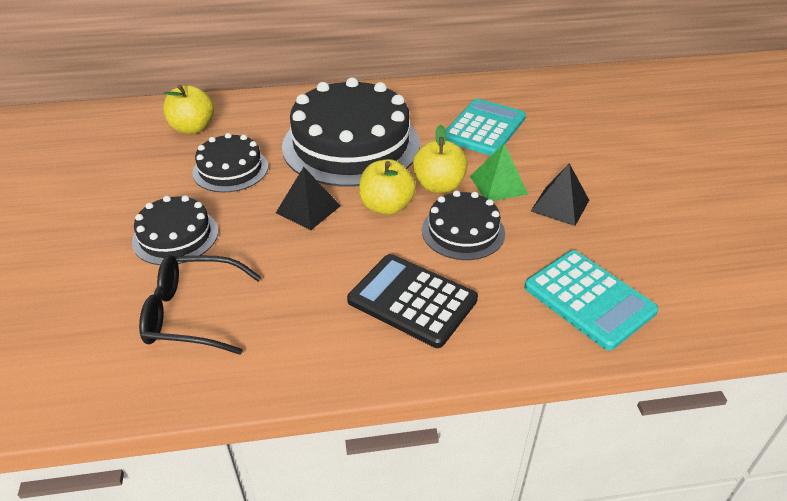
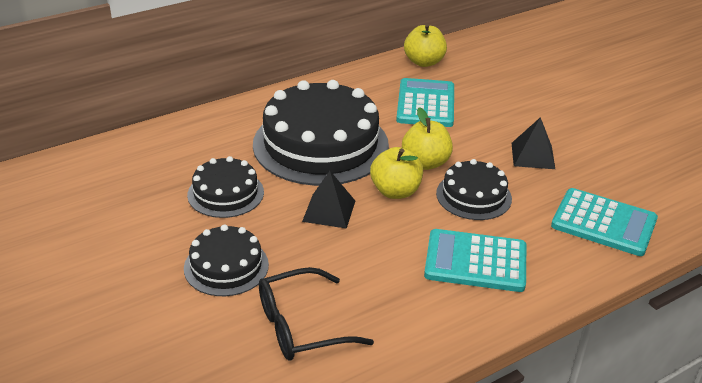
camera: 25 degrees left, 5 degrees down
yellow apple [163,85,214,134] -> yellow apple moved to [404,24,447,67]
black calculator [347,254,478,348] -> turquoise calculator [424,229,526,292]
green pyramid [470,144,528,201] -> none

